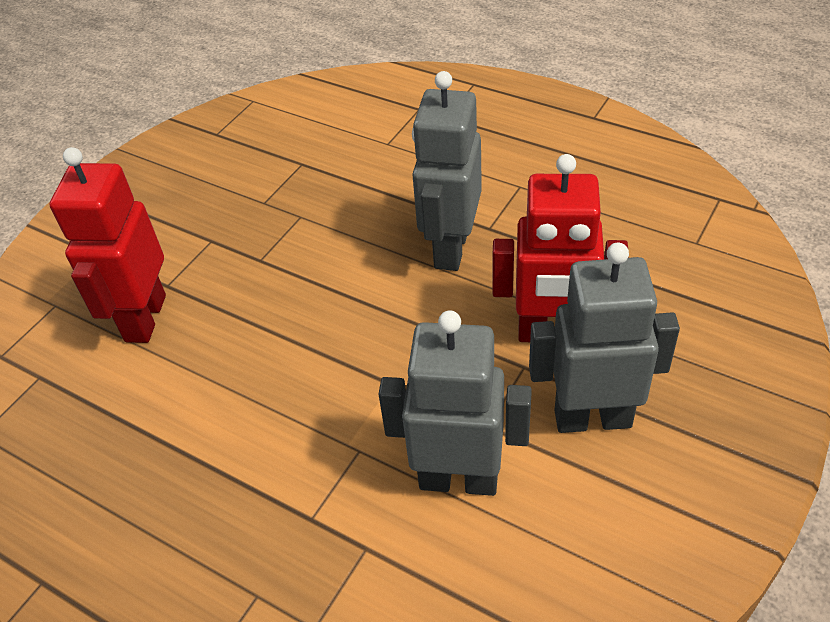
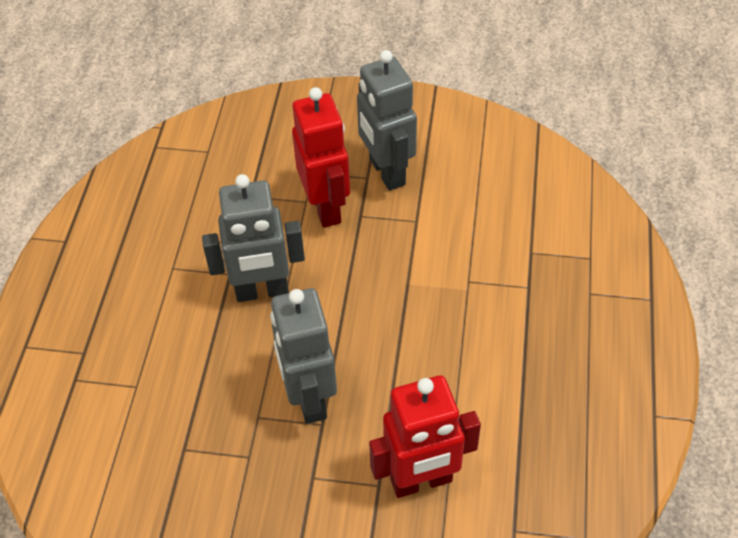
camera: 115 degrees left, 5 degrees up
grey robot [379,310,532,496] -> grey robot moved to [270,288,337,424]

